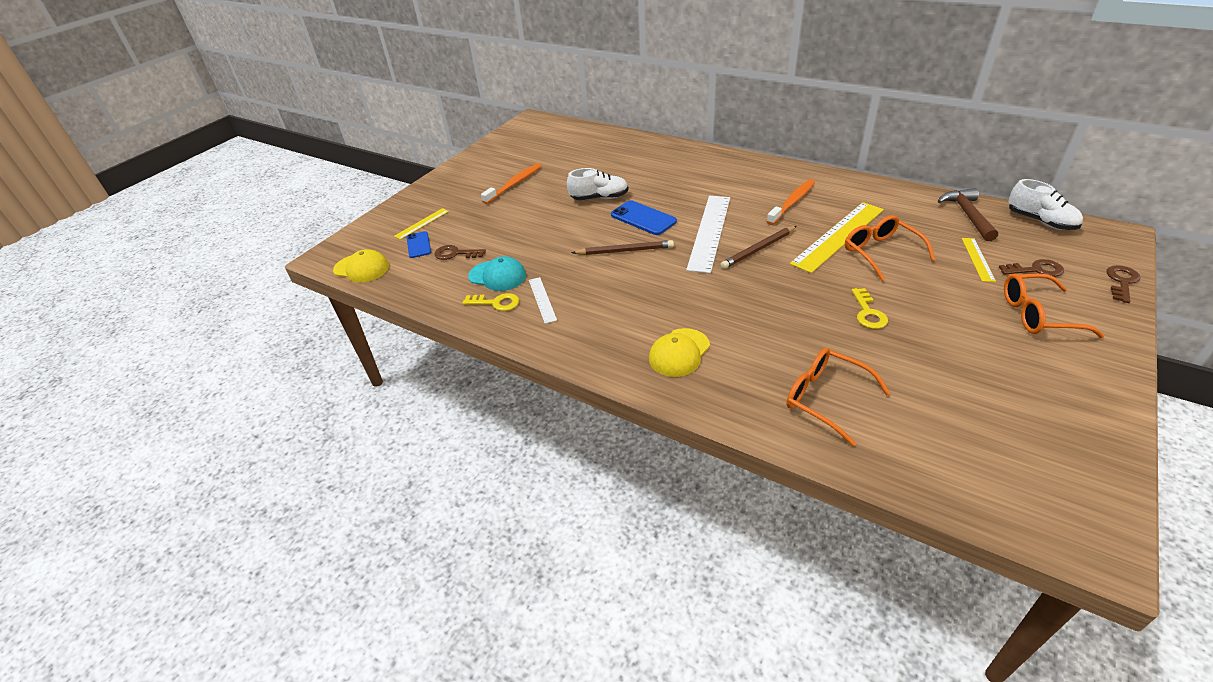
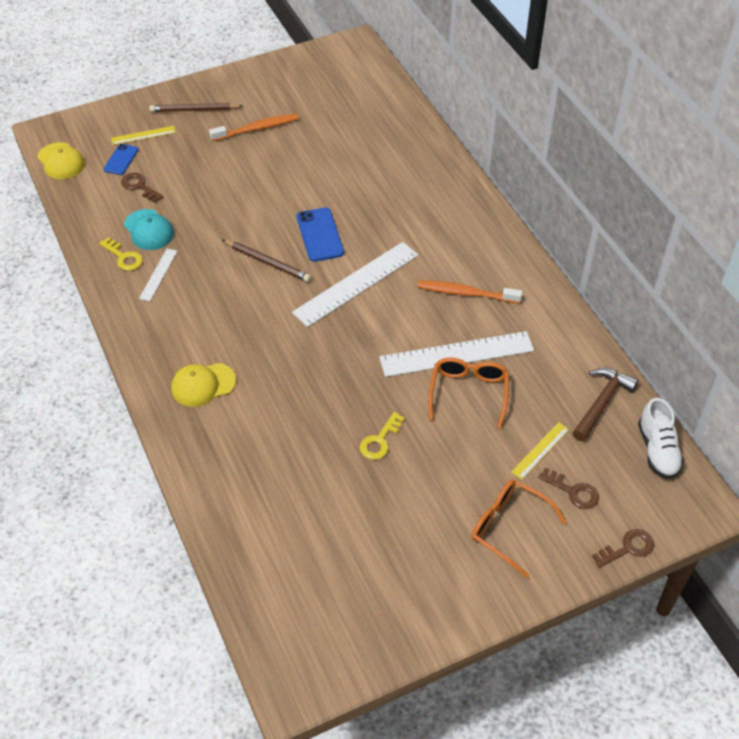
camera: 30 degrees right, 10 degrees up
white shoe [567,168,629,200] -> none
brown pencil [720,226,797,269] -> brown pencil moved to [149,103,242,112]
orange toothbrush [767,179,815,225] -> orange toothbrush turned 150 degrees counterclockwise [418,281,522,303]
orange glasses [786,348,890,447] -> none
yellow ruler [790,202,884,273] -> white ruler [379,331,534,377]

